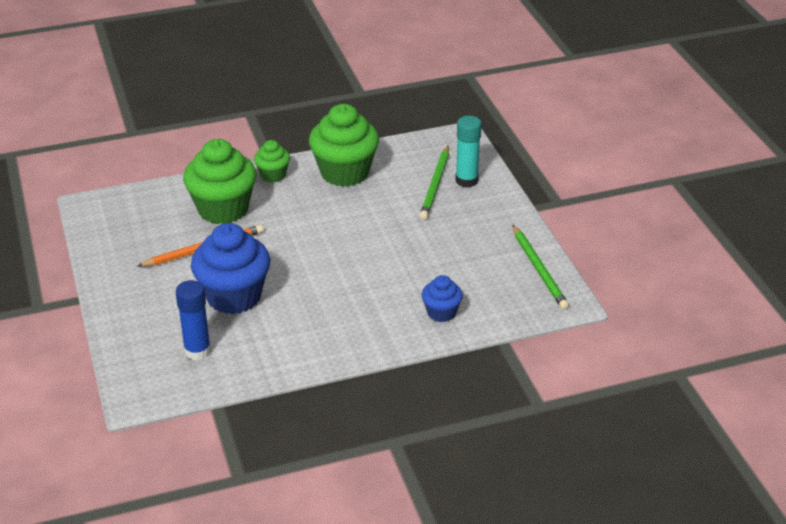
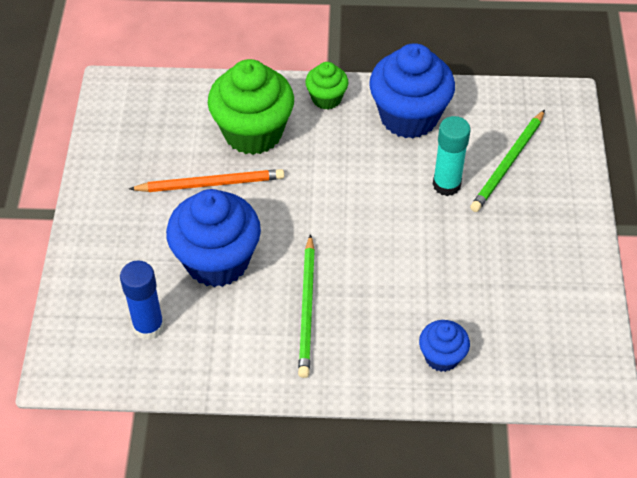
camera: 20 degrees right, 15 degrees up
green cupcake [309,104,379,187] -> blue cupcake [369,43,455,139]
turquoise glue stick [455,116,482,188] -> turquoise glue stick moved to [433,116,471,196]
green pencil [513,225,569,310] -> green pencil moved to [298,234,315,378]

